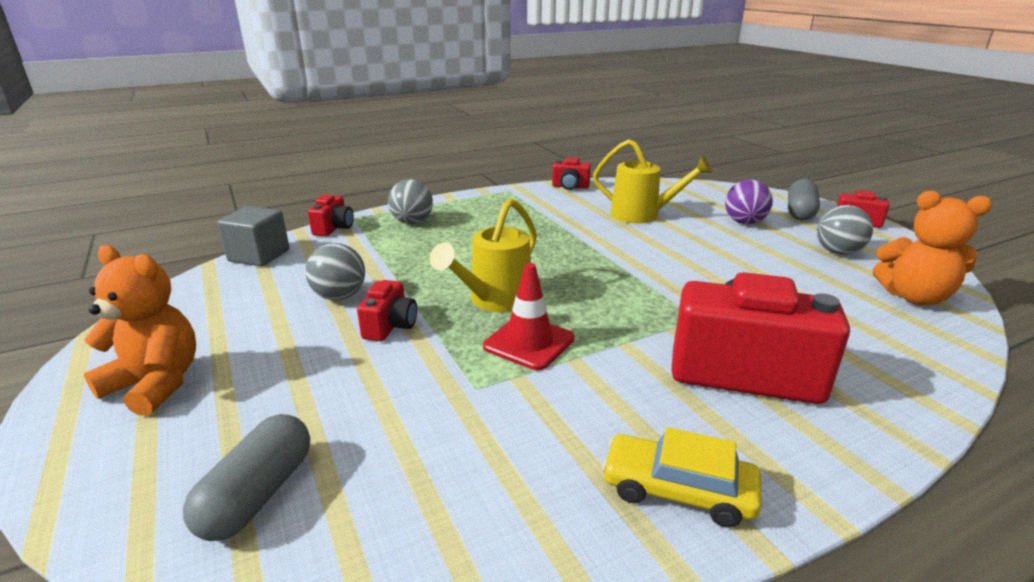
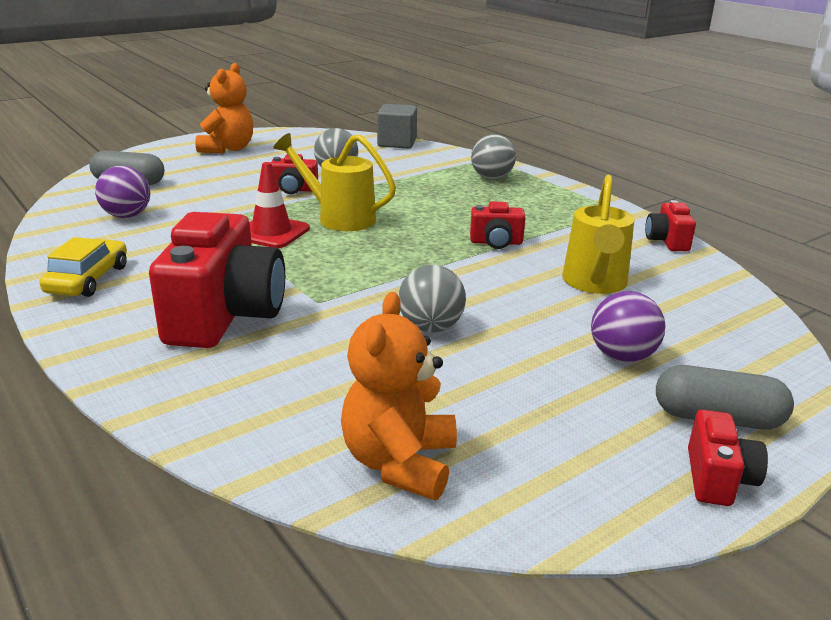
camera: 80 degrees right, 0 degrees up
red camera [308,195,354,236] -> red camera moved to [470,201,526,249]
grey ball [817,205,873,255] -> grey ball moved to [398,265,466,332]
none -> purple ball [95,166,150,218]

